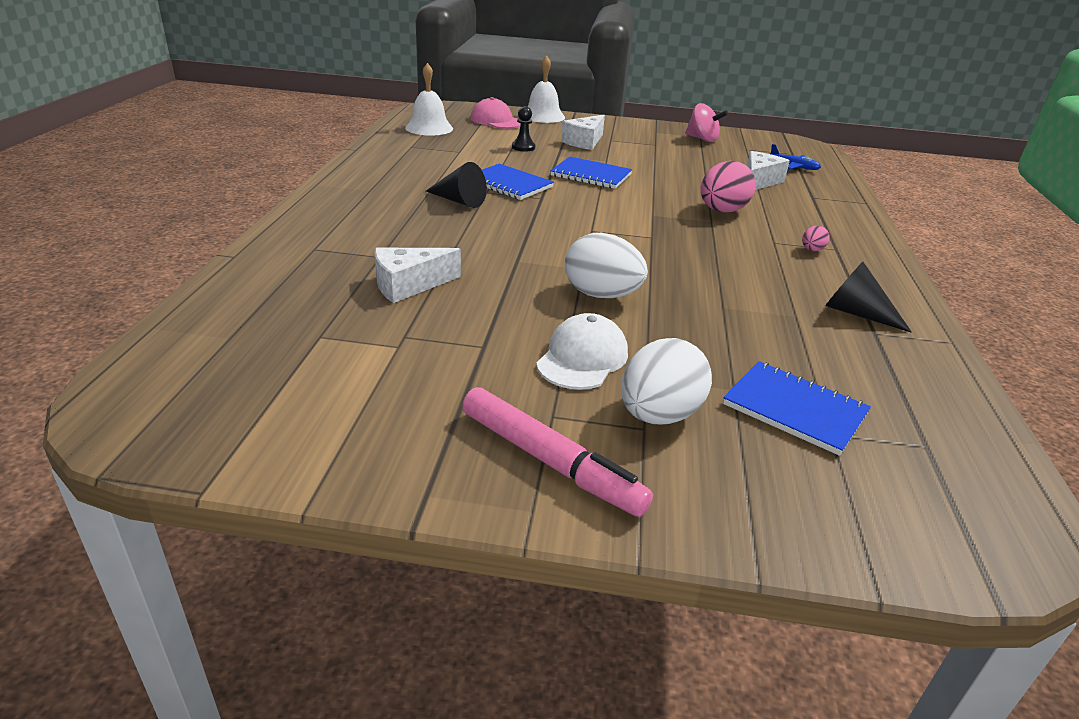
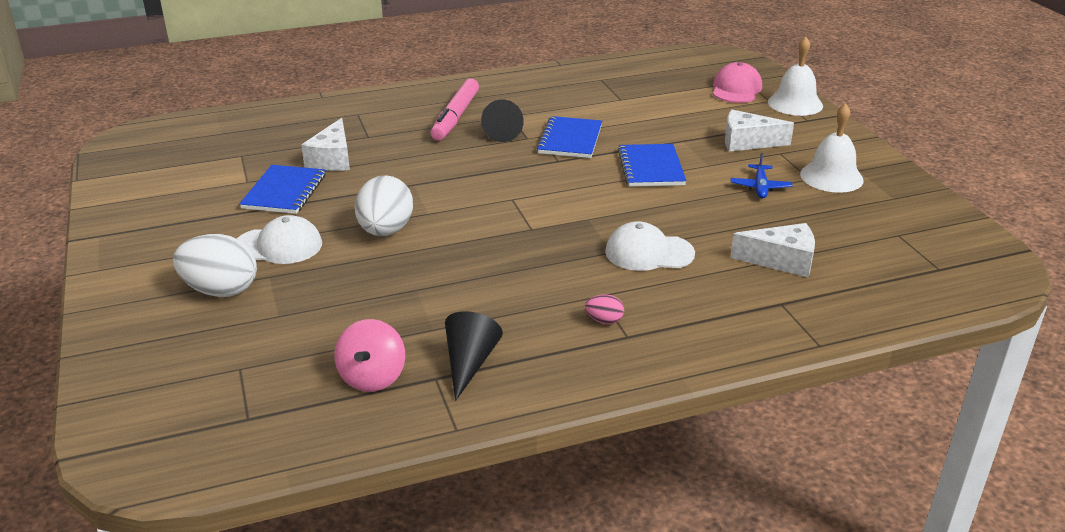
camera: 65 degrees right, 0 degrees up
white cheese [375,248,461,303] -> white cheese turned 120 degrees counterclockwise [301,118,350,171]
white bell [405,63,453,136] -> white bell moved to [800,103,864,193]
pink marker [462,387,653,517] -> pink marker moved to [430,78,479,141]
black pawn [512,106,535,152] -> none
pink spinning top [685,103,728,142] -> pink spinning top moved to [334,319,405,392]
pink egg [701,161,756,213] -> white cap [605,221,695,271]
blue notebook [723,361,871,456] -> blue notebook moved to [239,165,326,214]
blue plane [771,144,821,170] -> blue plane moved to [731,153,792,199]

